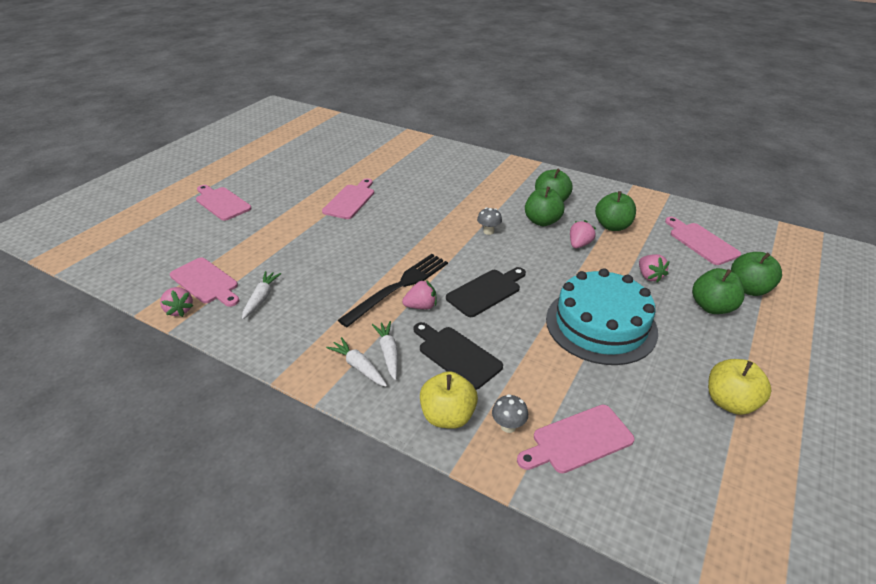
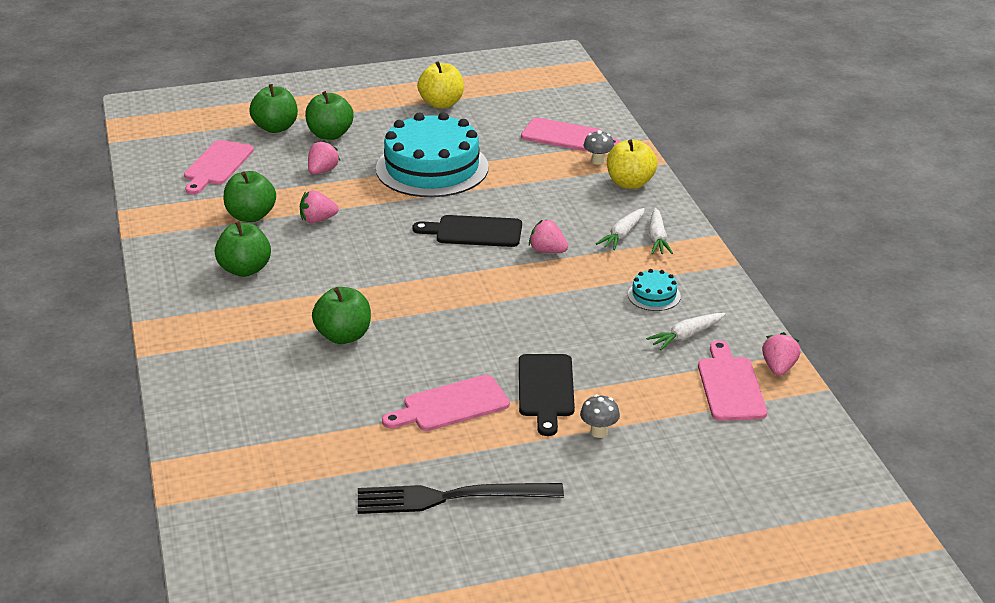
camera: 135 degrees left, 5 degrees down
pink cutting board [196,185,252,221] -> none
black fork [338,254,448,327] -> black fork moved to [358,483,564,514]
black cutting board [413,322,503,390] -> black cutting board moved to [519,354,575,436]
grey mushroom [477,207,502,235] -> grey mushroom moved to [580,394,620,438]
green apple [525,187,565,226] -> green apple moved to [312,287,371,344]
none -> turquoise cake [628,269,681,311]

